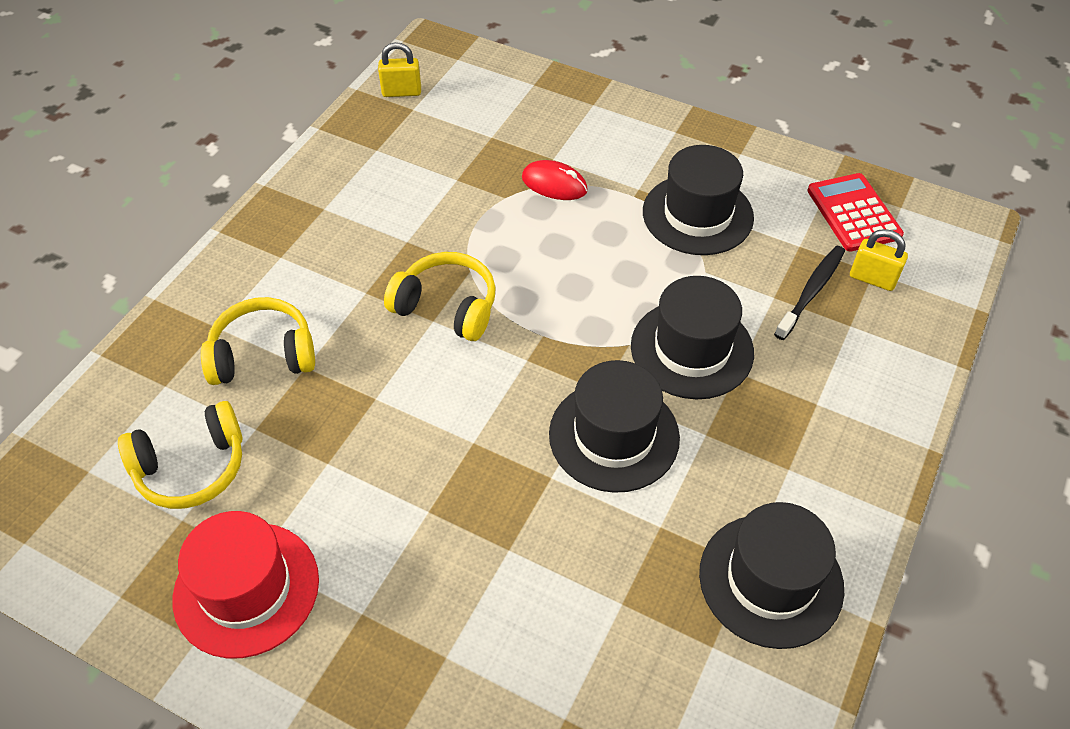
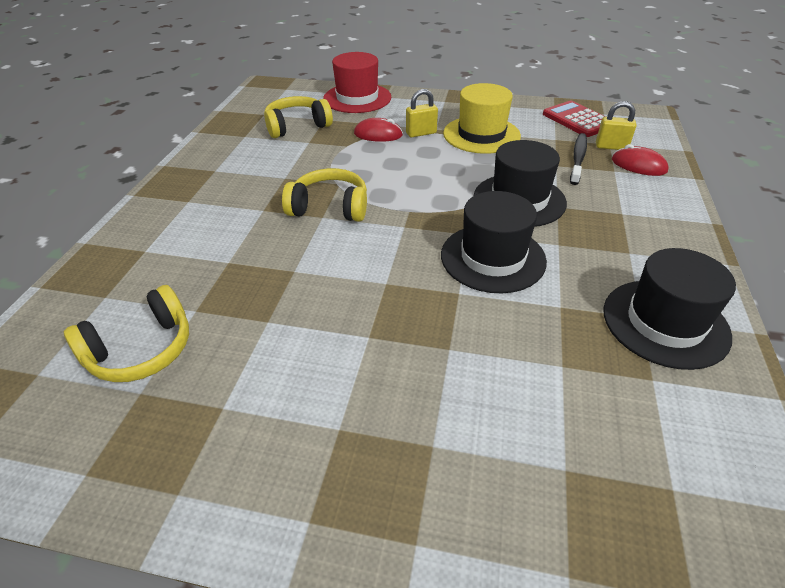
camera: 15 degrees left, 10 degrees down
red hat [173,511,319,658] -> red hat moved to [323,52,391,113]
yellow headphones [201,297,315,385] -> yellow headphones moved to [264,96,333,138]
yellow padlock [378,42,421,97] -> yellow padlock moved to [406,89,438,137]
black hat [643,145,754,255] -> yellow hat [443,83,521,154]
none -> red mouse [612,144,668,176]

